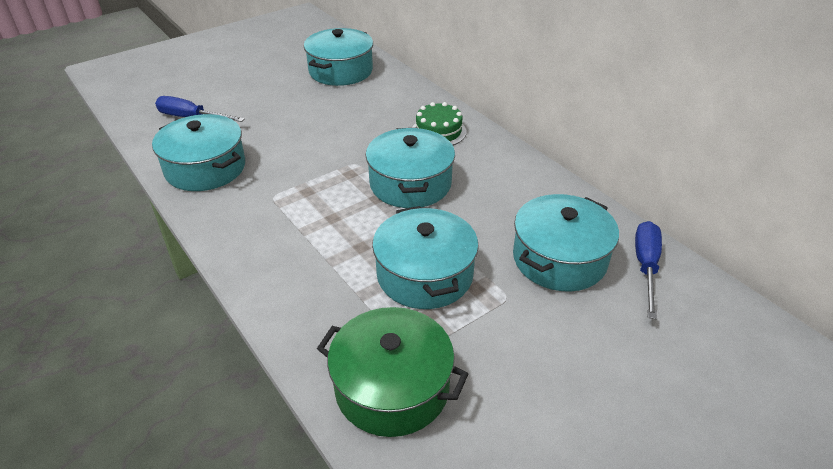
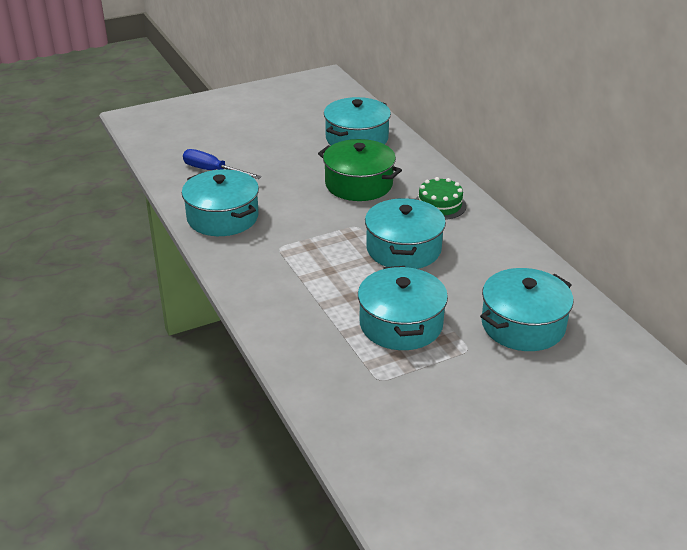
camera: 10 degrees right, 5 degrees down
green pot [317,307,468,437] -> green pot moved to [318,139,402,201]
blue screwdriver [635,221,662,319] -> none

